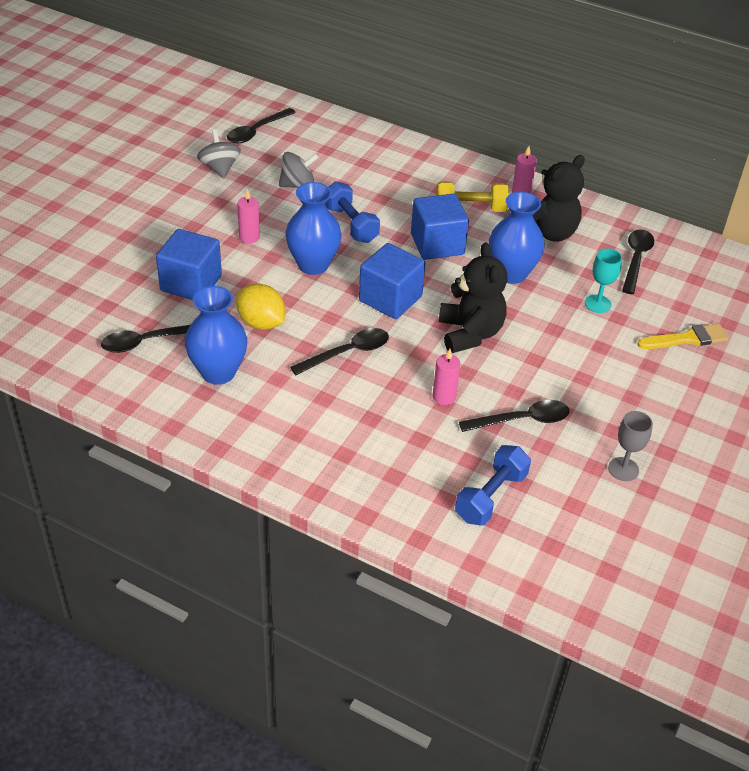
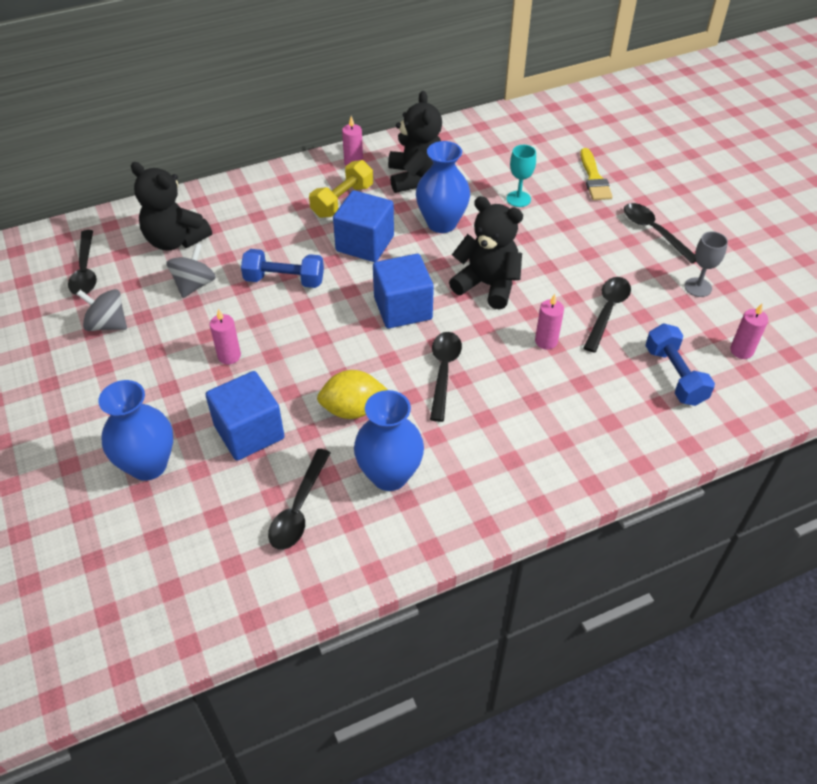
camera: 50 degrees left, 5 degrees up
blue vase [285,182,342,275] -> blue vase moved to [98,380,173,481]
black spoon [622,229,654,294] -> black spoon moved to [624,203,696,264]
yellow brush [637,324,729,349] -> yellow brush turned 150 degrees clockwise [580,148,613,200]
none -> black teddy bear [131,162,212,251]
none -> pink candle [730,304,768,359]

